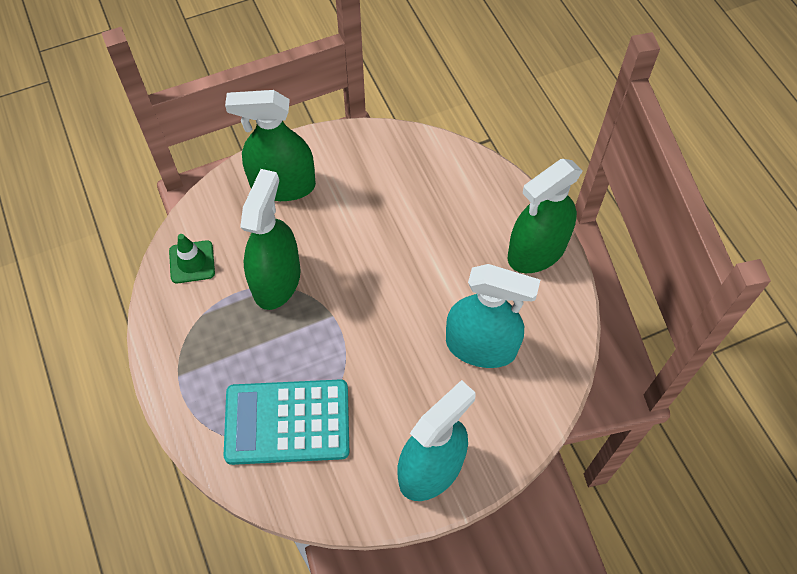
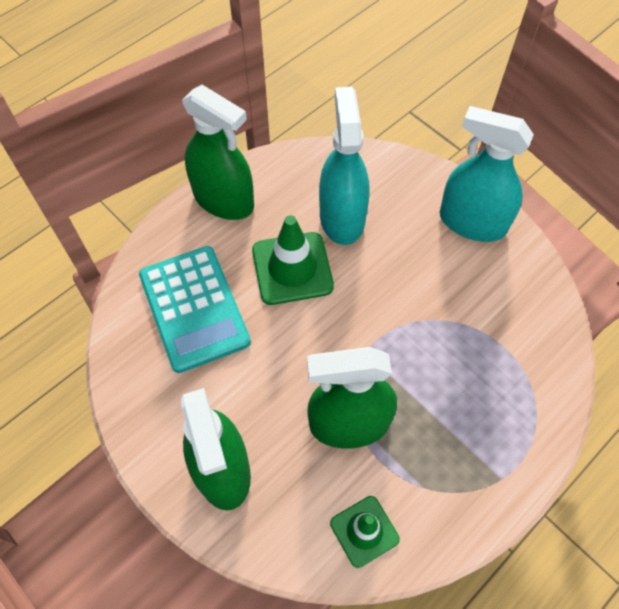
camera: 110 degrees left, 0 degrees up
turquoise calculator [223,379,349,465] -> turquoise calculator moved to [139,246,251,373]
none -> green traffic cone [252,215,334,305]

